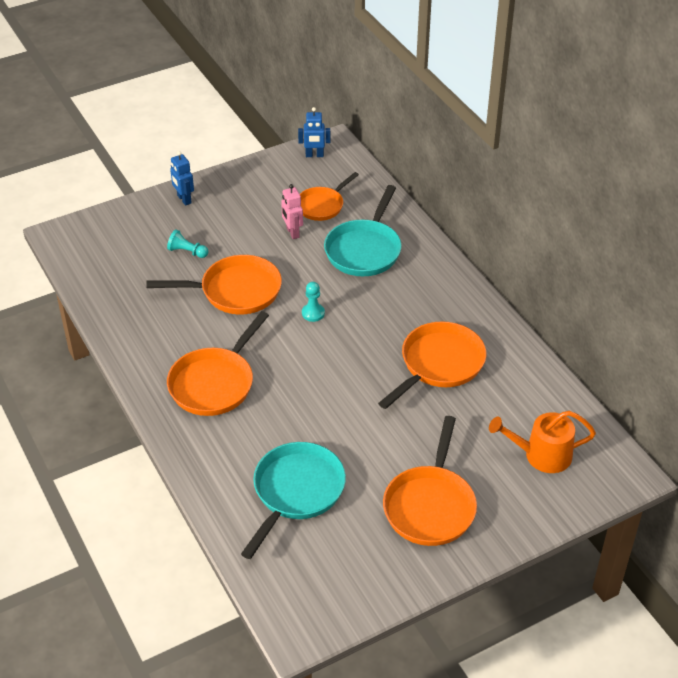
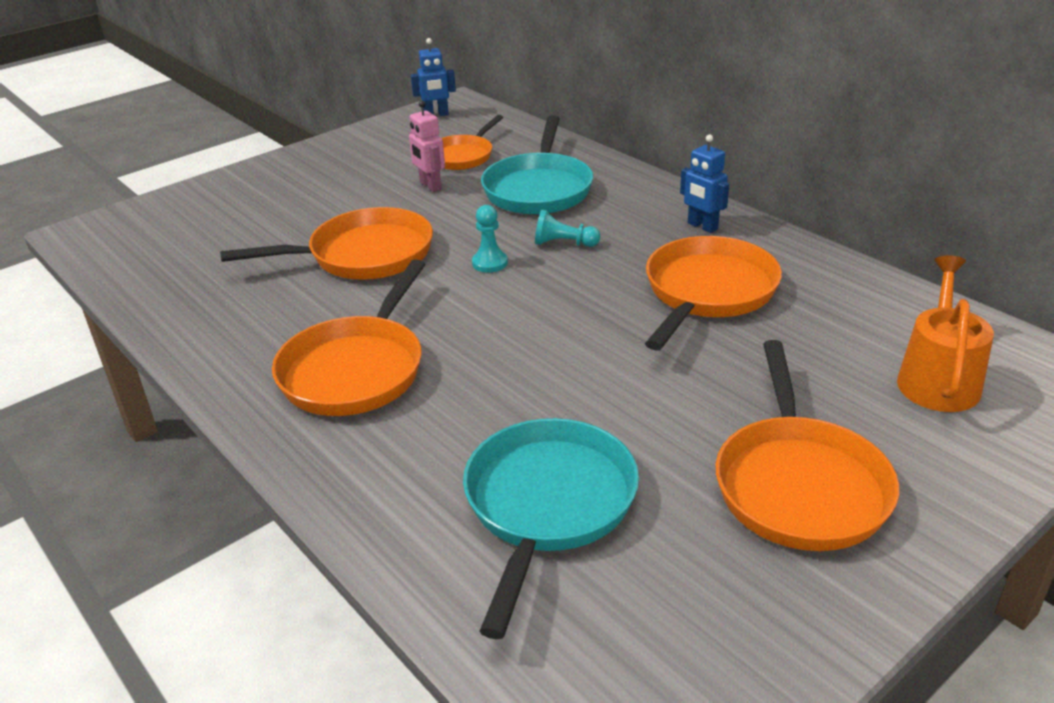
camera: 10 degrees left, 10 degrees down
turquoise pawn [167,229,208,258] -> turquoise pawn moved to [535,210,600,247]
blue robot [170,151,194,206] -> blue robot moved to [680,134,729,233]
orange watering can [489,411,596,473] -> orange watering can turned 120 degrees clockwise [897,255,994,412]

